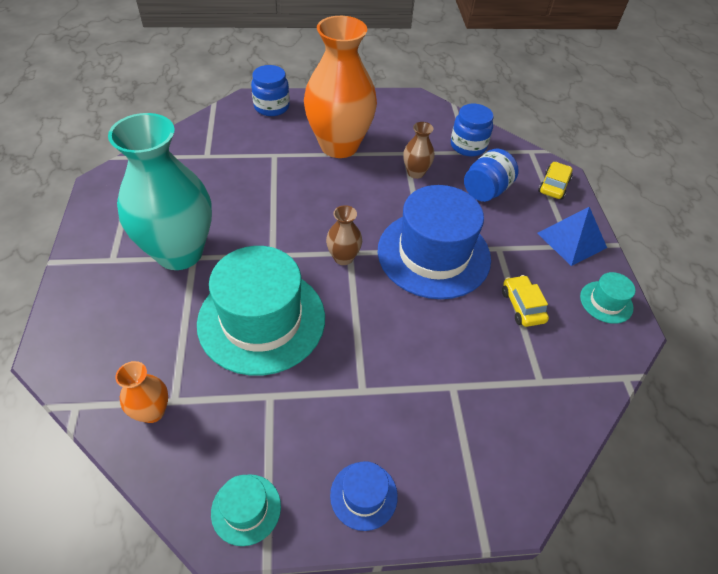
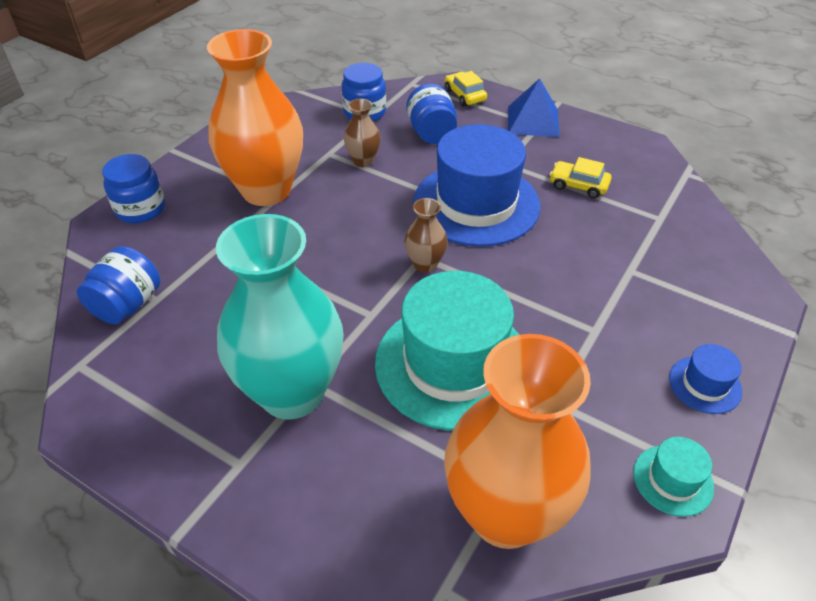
camera: 50 degrees left, 5 degrees down
orange vase [115,361,168,423] -> orange vase [444,334,591,549], size x2.32
turquoise hat [580,272,635,324] -> none
none -> blue jar [77,246,160,324]

